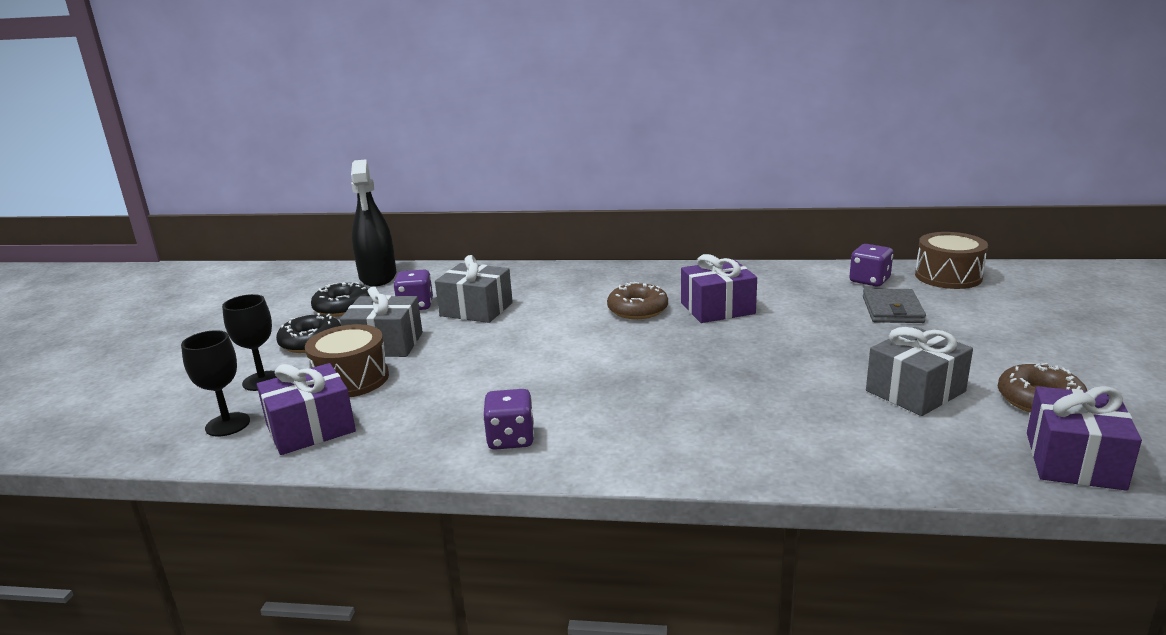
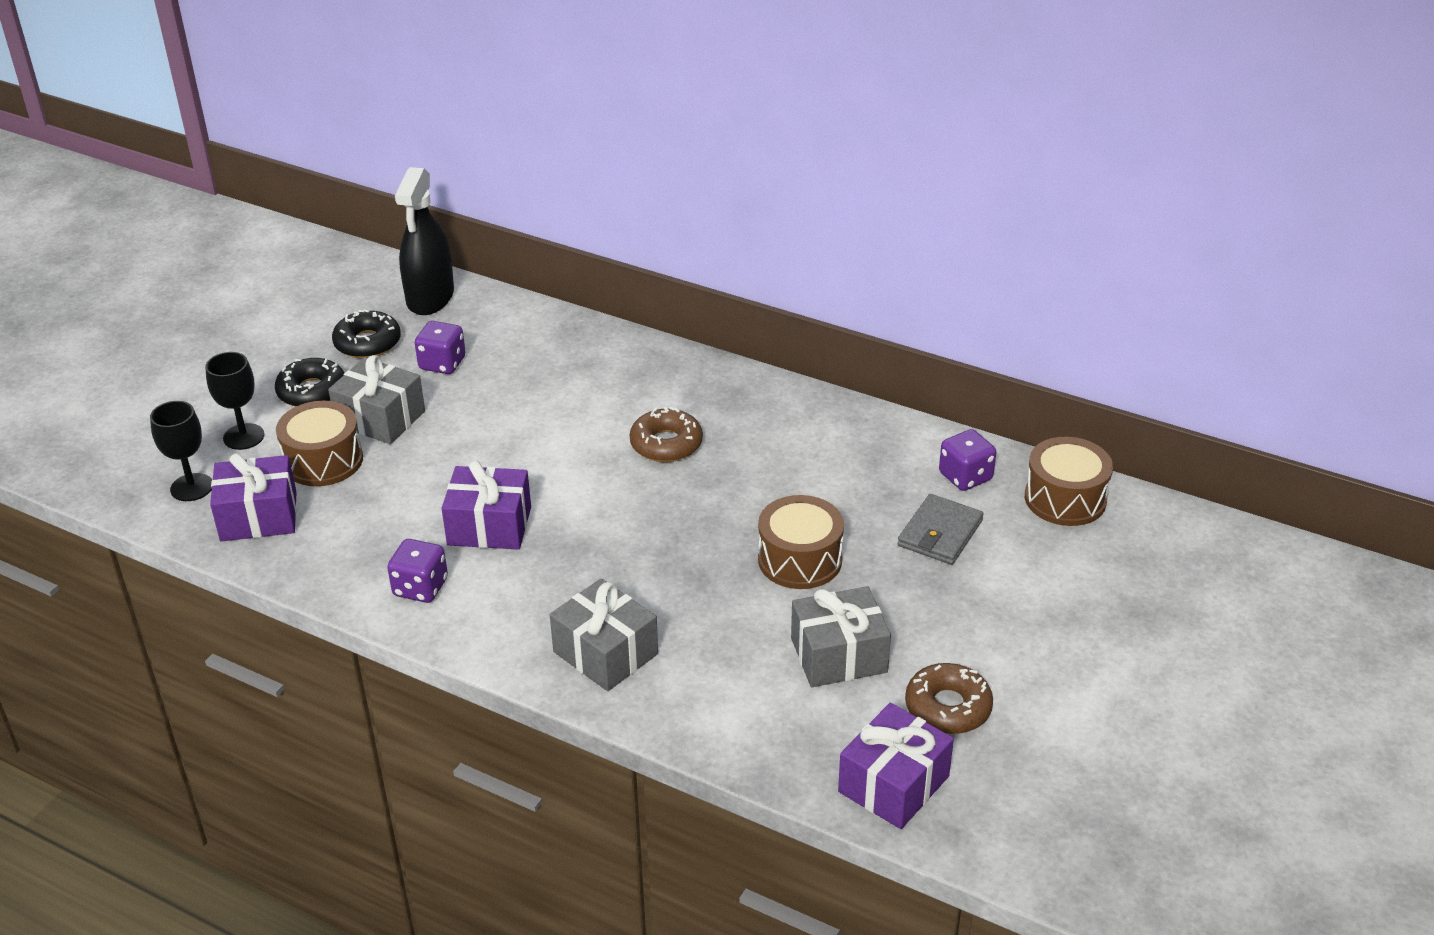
camera: 20 degrees right, 15 degrees up
grey gift [435,255,513,323] -> grey gift moved to [550,579,658,691]
purple gift [681,254,757,323] -> purple gift moved to [442,461,531,550]
none -> brown drum [758,495,844,589]

